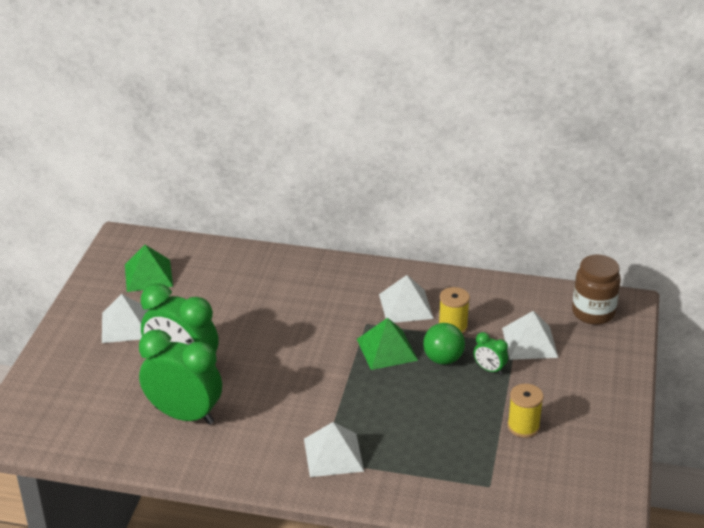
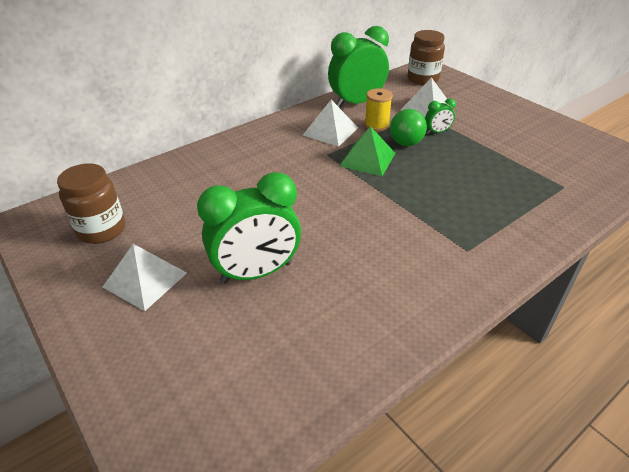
camera: 50 degrees left, 5 degrees up
green pyramid [125,245,173,292] -> brown jar [57,163,125,244]
green clock [139,329,222,425] -> green clock moved to [328,26,389,108]
white pyramid [304,422,364,477] -> none
yellow spool [507,384,544,438] -> none

